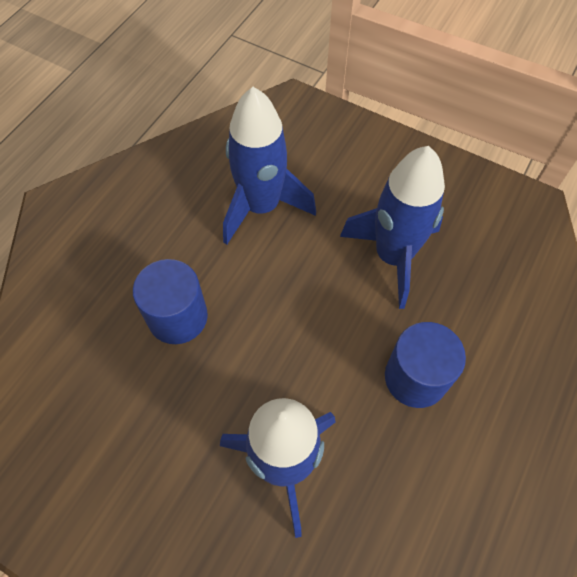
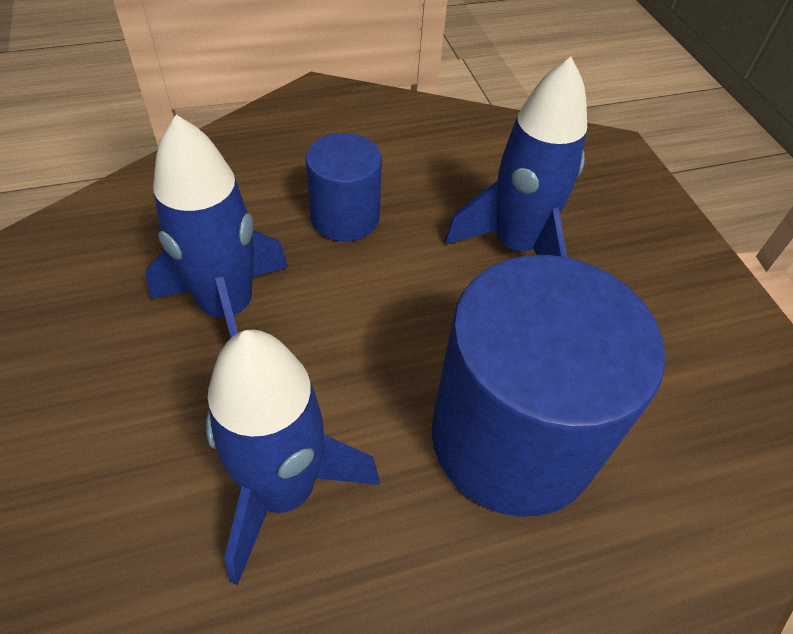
camera: 140 degrees left, 10 degrees down
blue cylinder [133,259,208,344] -> blue cylinder [431,255,665,517], size x1.88

